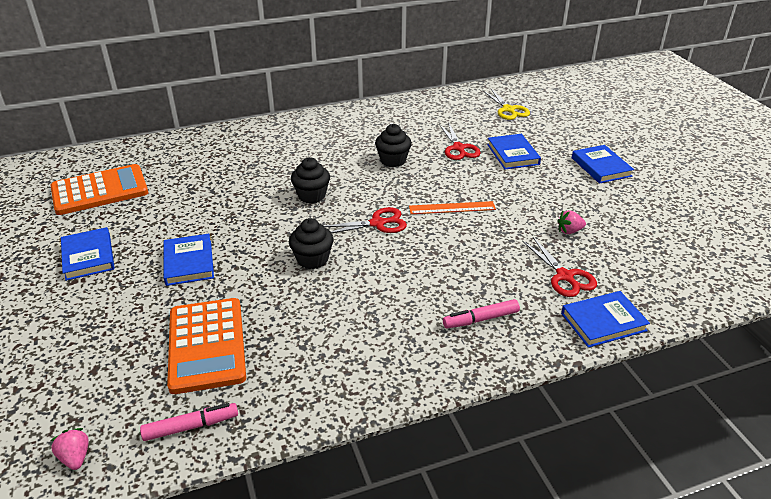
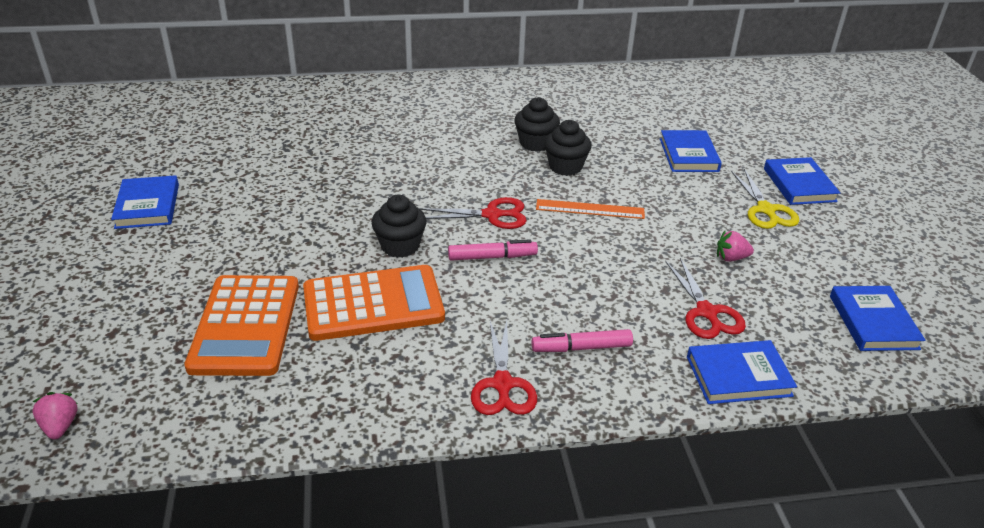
camera: 10 degrees right, 0 degrees up
orange calculator [51,164,148,215] -> orange calculator moved to [303,265,445,341]
pink marker [140,403,238,441] -> pink marker moved to [448,239,538,261]
blue book [164,234,214,286] -> blue book moved to [830,286,925,351]
black cupcake [291,157,330,204] -> black cupcake moved to [544,120,592,176]
red scissors [439,122,481,160] -> red scissors moved to [471,320,537,415]
yellow scissors [483,89,530,120] -> yellow scissors moved to [731,169,799,229]

